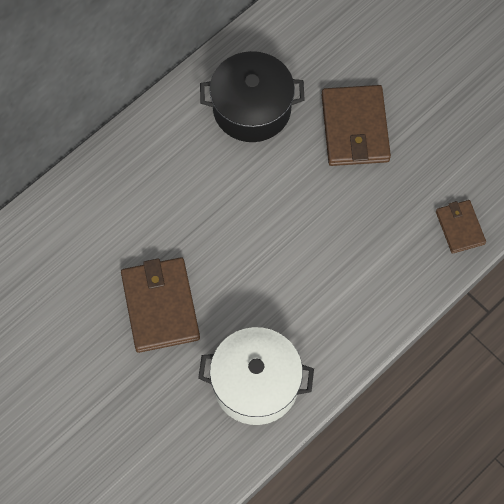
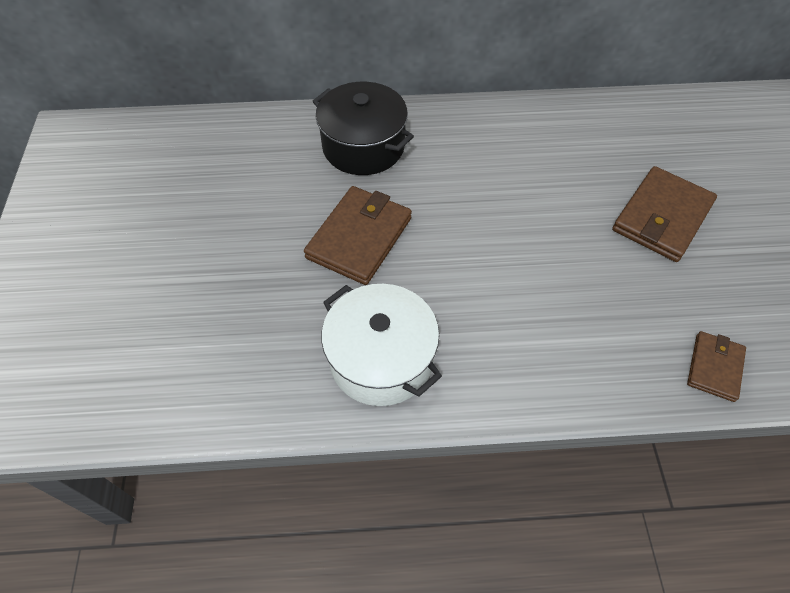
camera: 40 degrees right, 10 degrees down
black pot [200,51,305,142] -> black pot moved to [312,82,414,175]

